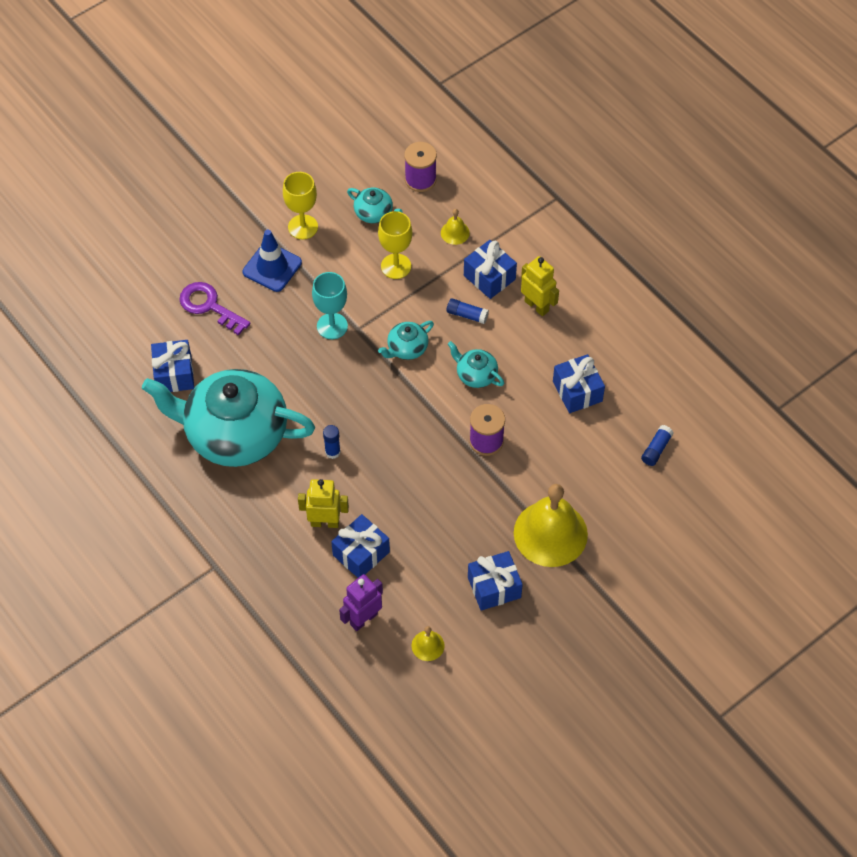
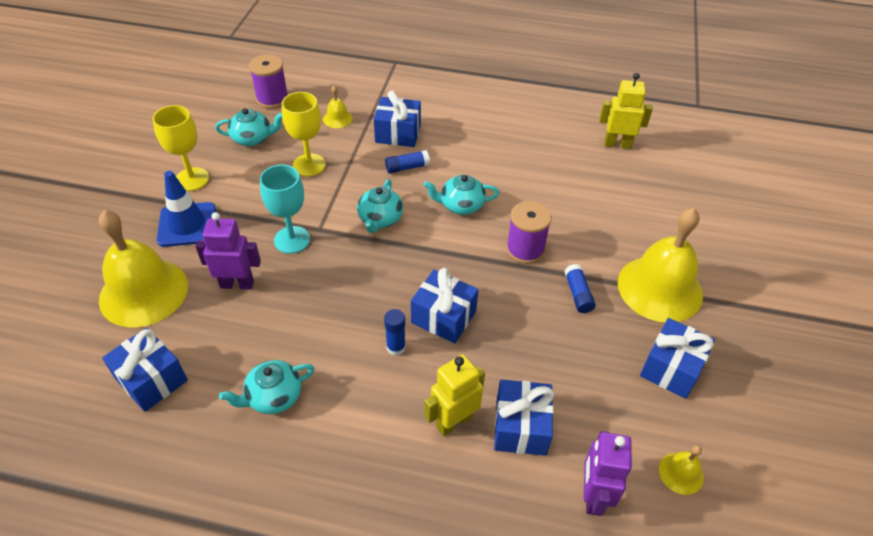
camera: 40 degrees left, 10 degrees down
turquoise teapot [142,369,315,467] -> turquoise teapot [219,360,315,414], size x0.41
purple key [179,282,251,335] -> yellow bell [99,210,188,328]
yellow robot [521,256,559,316] -> yellow robot moved to [599,73,653,149]
blue gift [553,354,605,413] -> blue gift moved to [411,268,478,343]
blue glue stick [641,425,674,466] -> blue glue stick moved to [564,264,596,313]
none -> purple robot [196,212,261,290]

